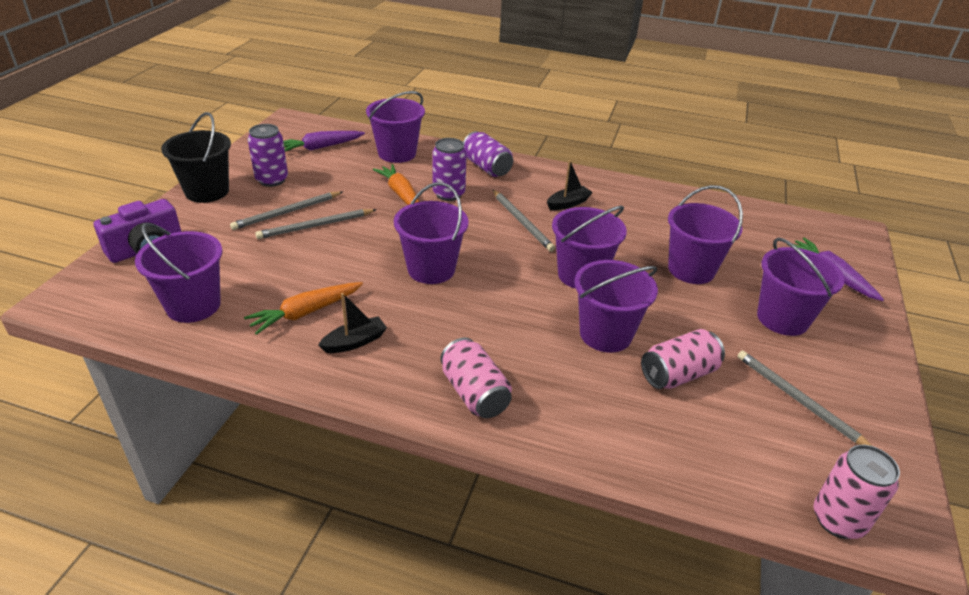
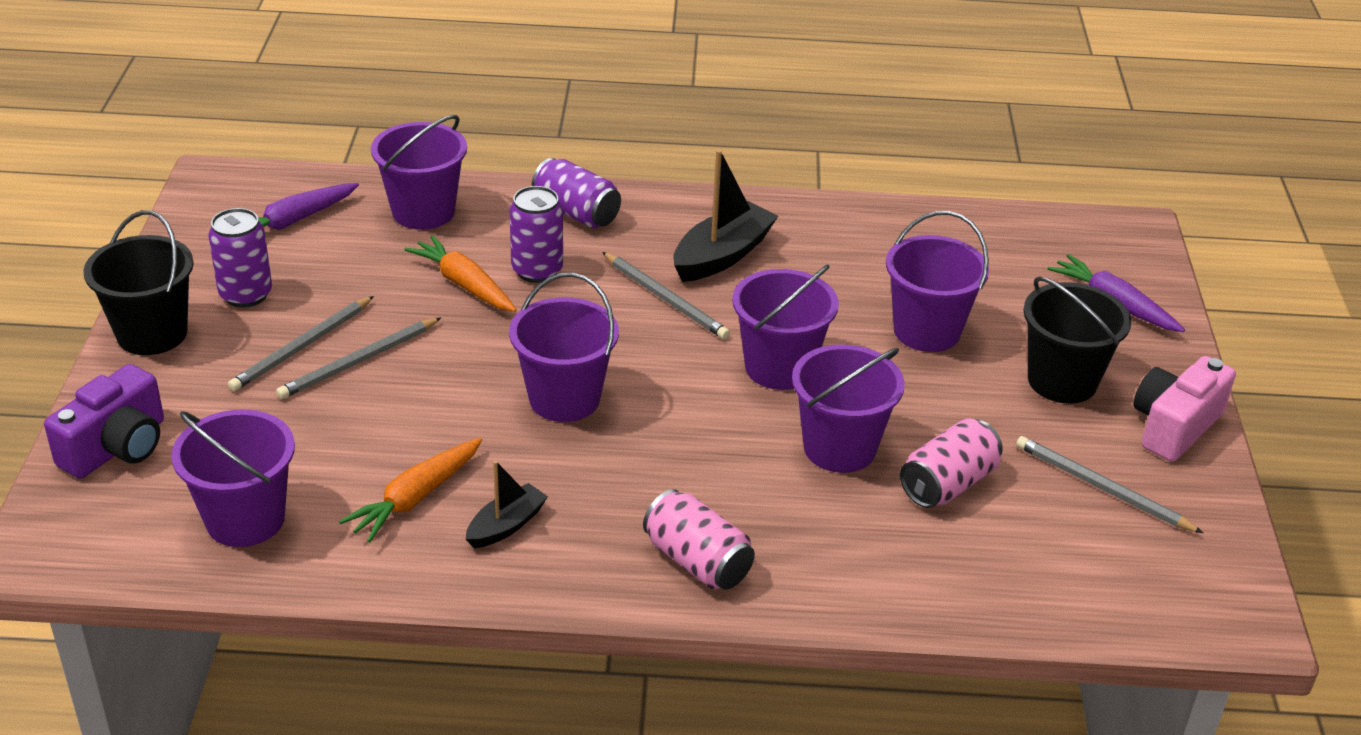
camera: 15 degrees left, 0 degrees up
black boat [547,160,593,210] -> black boat [674,149,778,282], size x1.69
purple bucket [757,238,845,336] -> black bucket [1023,276,1131,404]
pink can [814,445,900,539] -> none
none -> pink camera [1134,356,1236,462]

